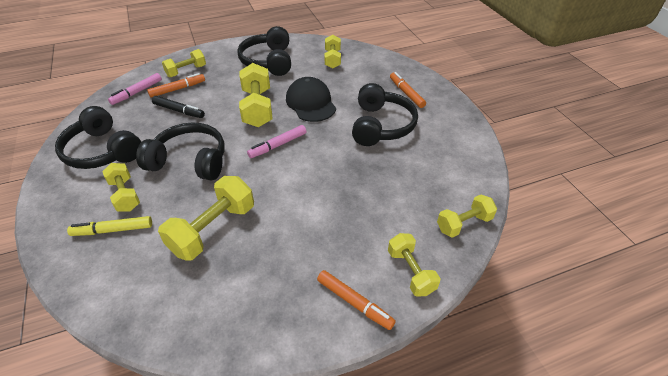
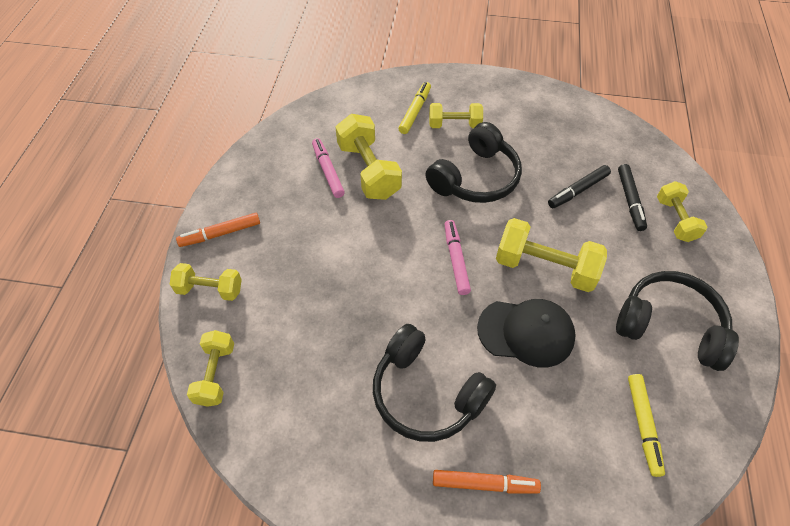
camera: 120 degrees right, 10 degrees up
black headphones [55,106,141,169] -> none
pink marker [108,73,162,105] -> pink marker moved to [312,138,345,198]
orange marker [147,73,205,98] -> black marker [618,164,647,231]
yellow dumbbell [325,35,341,69] -> yellow marker [628,374,665,477]

